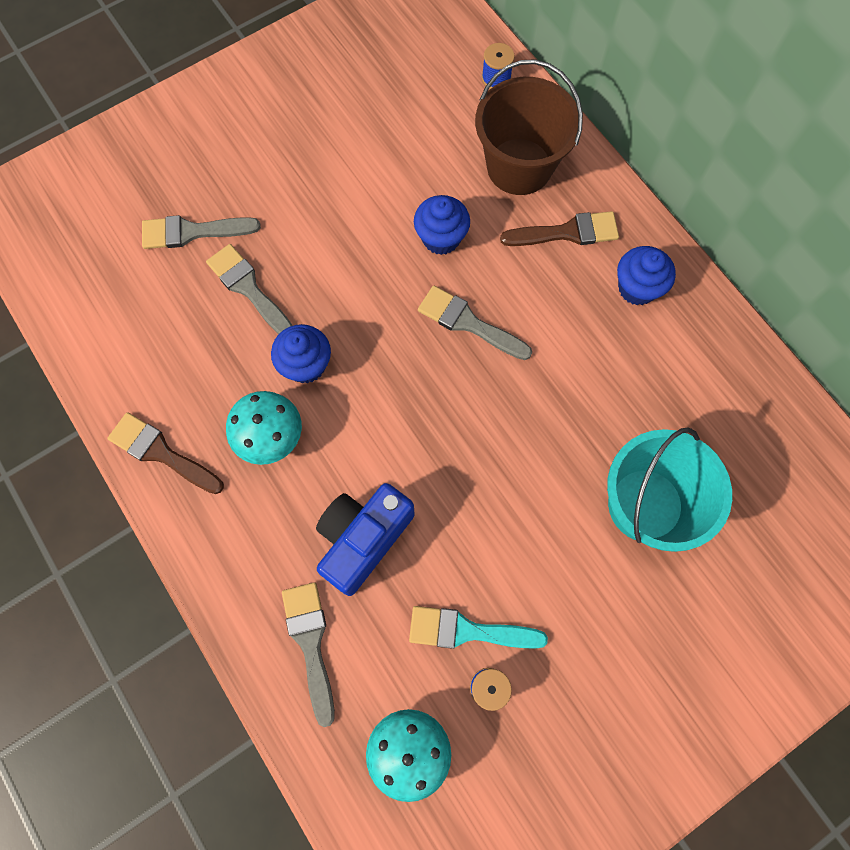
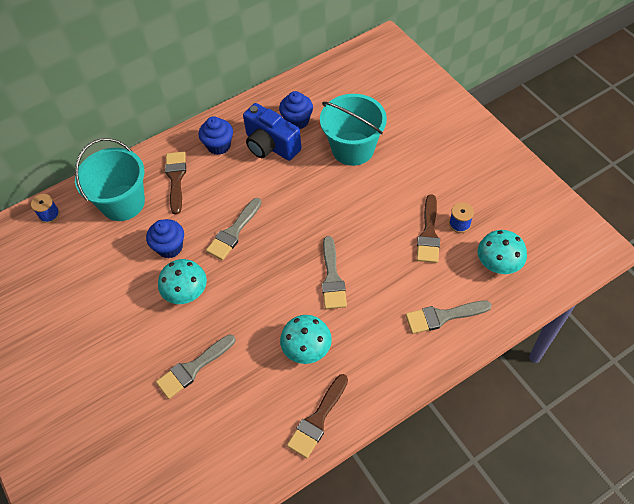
camera: 85 degrees left, 15 degrees down
grey brush [142,215,261,249] -> grey brush moved to [322,236,347,309]
blue cupcake [271,324,331,384] -> blue cupcake moved to [279,91,313,129]
blue camera [316,483,415,596] -> blue camera moved to [243,103,302,161]
turquoise brush [409,606,548,649] -> brown brush [417,194,440,263]
brown bucket [475,59,583,195] -> turquoise bucket [75,138,145,221]
none -> turquoise mushroom [158,259,207,304]

